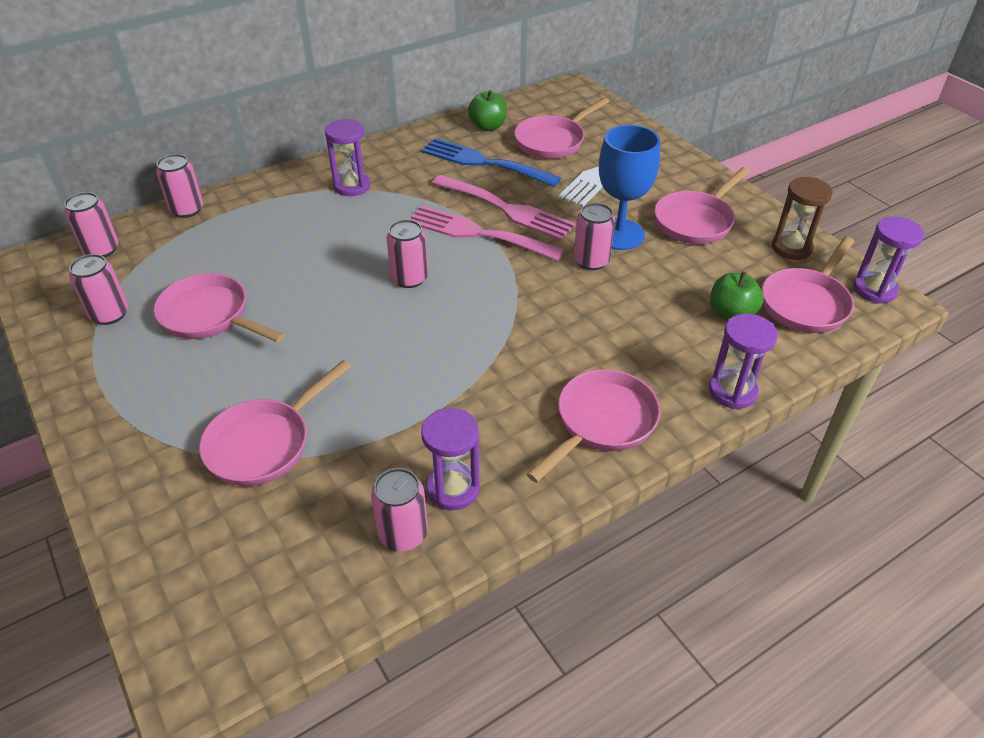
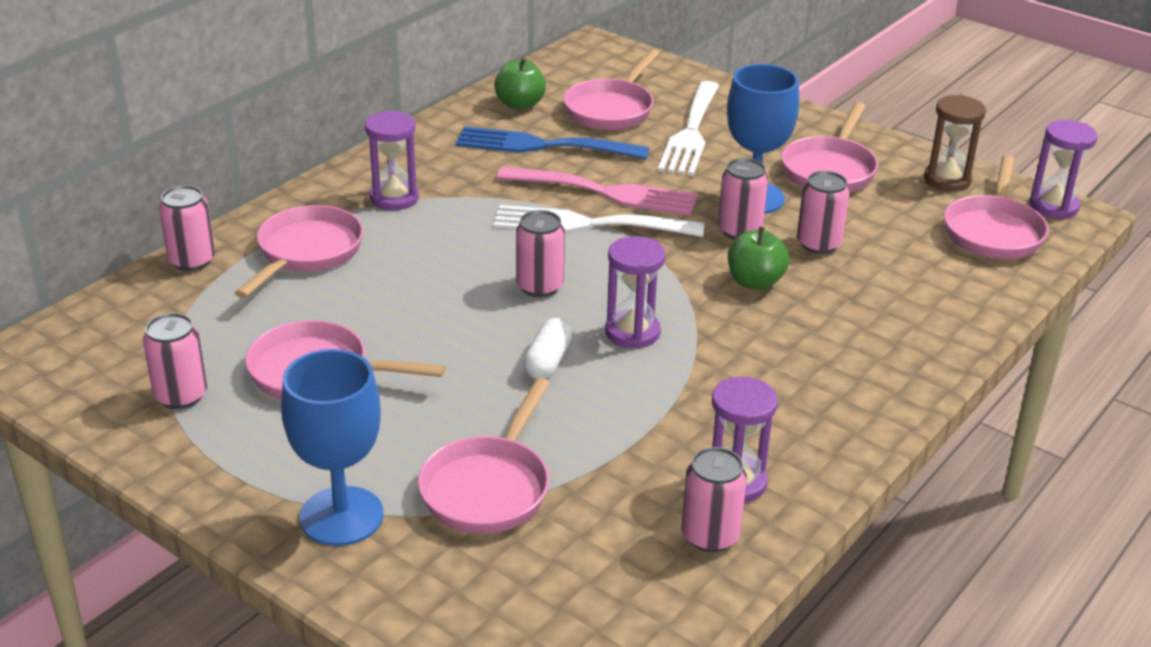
camera: 20 degrees left, 10 degrees down
pink can [64,192,119,258] -> pink can moved to [797,171,850,254]
pink fork [408,205,565,261] -> white fork [494,205,704,237]
pink pan [527,369,661,483] -> pink pan moved to [235,205,363,298]
purple hourglass [709,314,778,409] -> purple hourglass moved to [605,236,666,349]
green apple [710,271,764,321] -> green apple moved to [728,227,789,290]
none -> blue goblet [281,349,384,546]
none -> white capsule [523,318,572,379]

